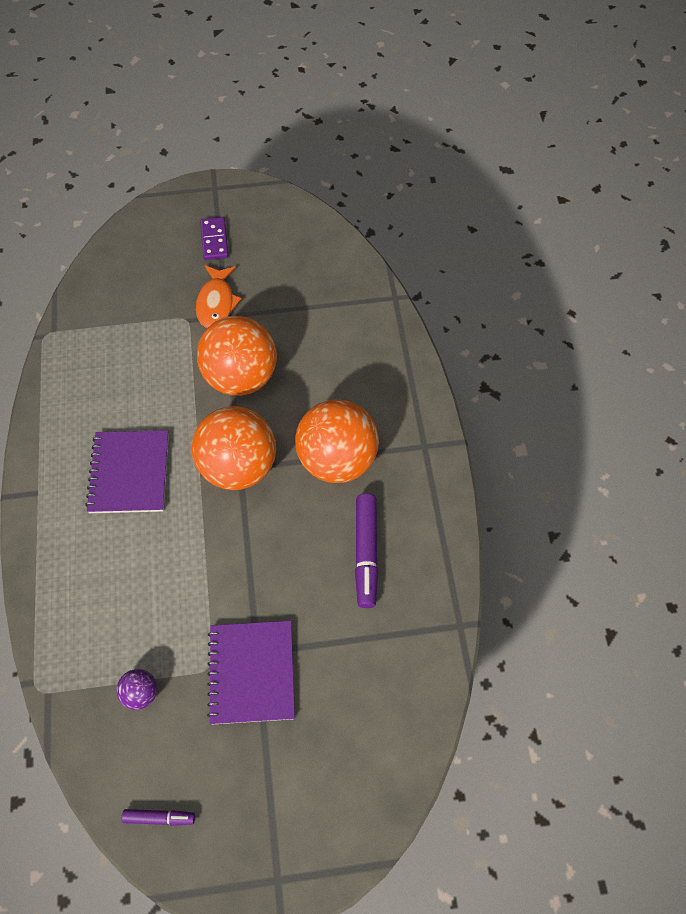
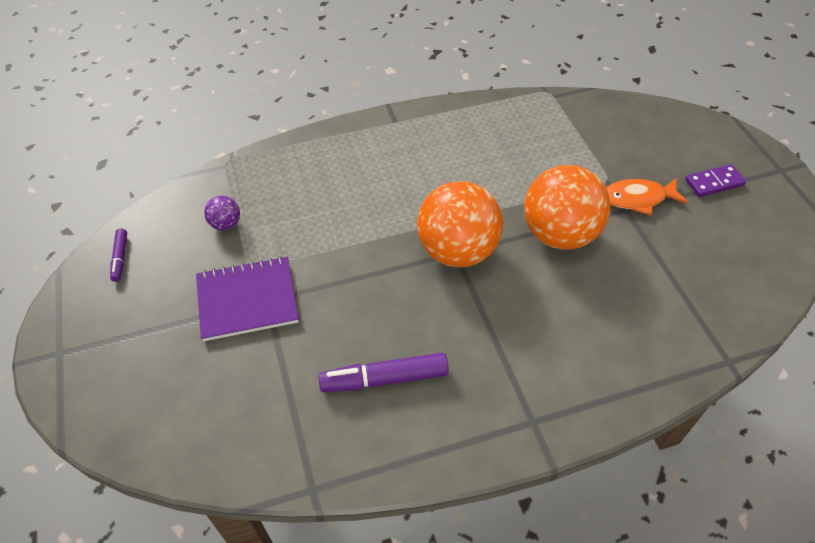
camera: 80 degrees right, 10 degrees down
purple notebook [85,430,169,513] -> none
orange ball [295,399,379,483] -> none

